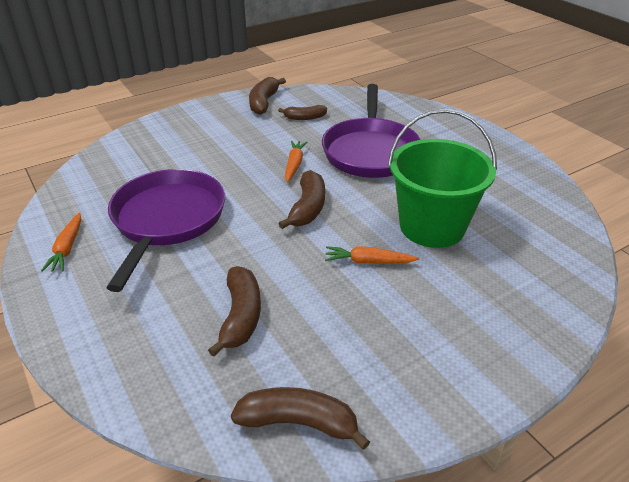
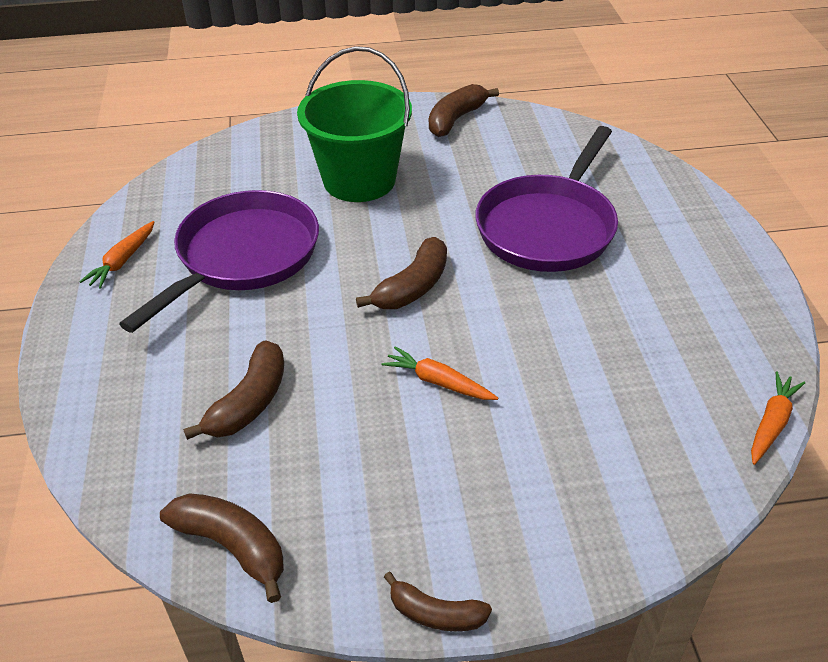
camera: 25 degrees right, 5 degrees up
brown banana [278,105,327,120] -> brown banana moved to [384,572,492,631]
orange carrot [285,141,308,182] -> orange carrot moved to [751,371,805,465]
green bucket [388,109,497,248] -> green bucket moved to [297,46,412,202]

